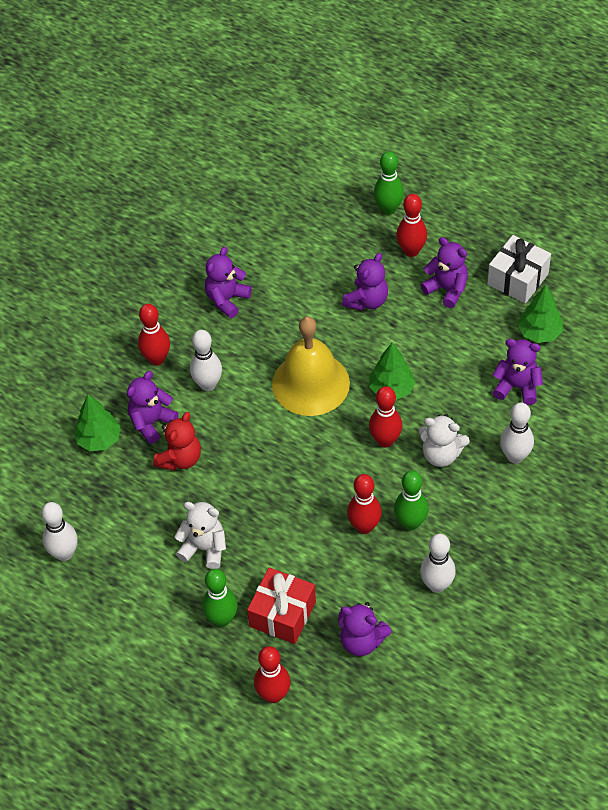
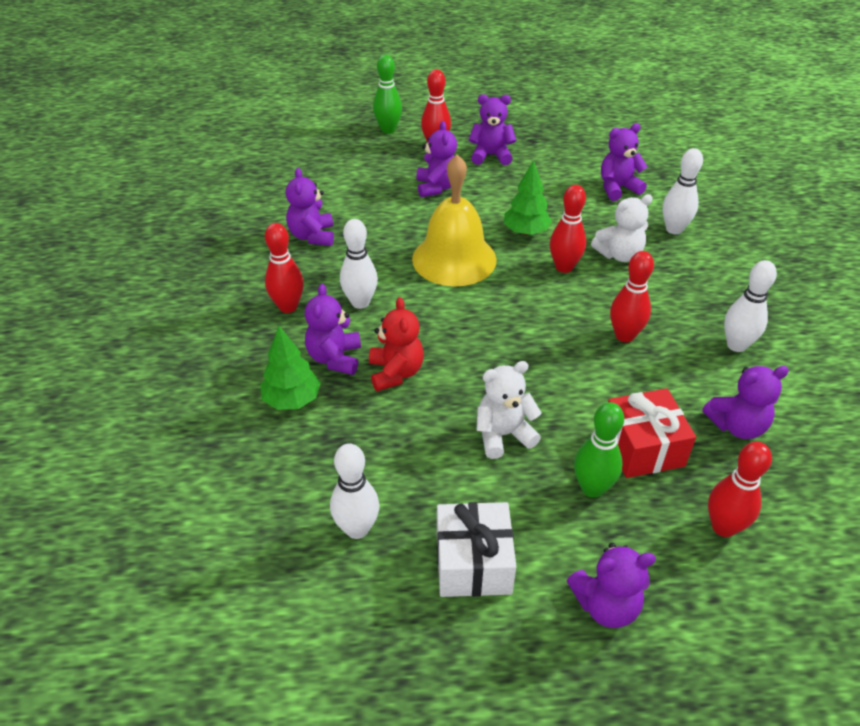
camera: 40 degrees left, 10 degrees down
green bowling pin [394,470,429,531] -> none
white gift [487,235,551,304] -> white gift moved to [437,502,516,597]
green tree [518,285,563,343] -> none
none -> purple teddy bear [567,543,656,628]

